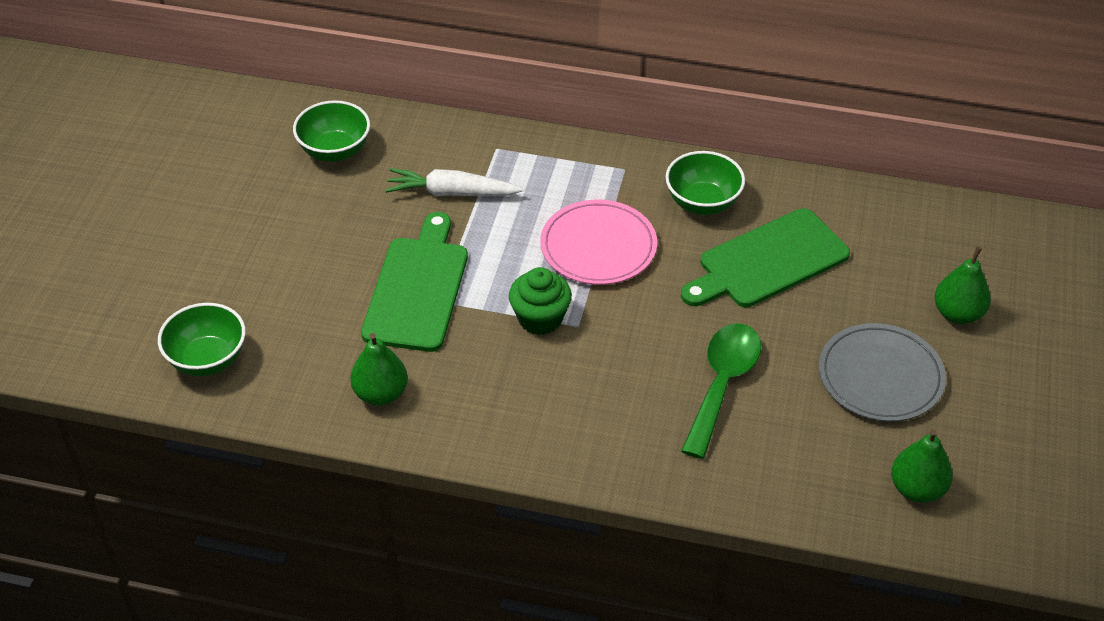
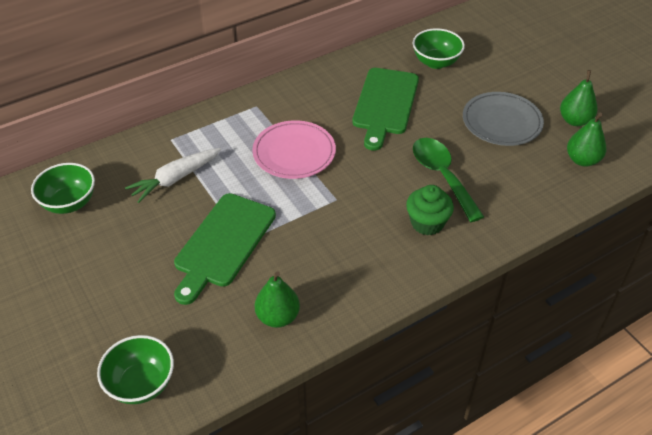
camera: 45 degrees left, 0 degrees up
green cutting board [361,212,468,352] -> green cutting board turned 120 degrees counterclockwise [174,193,276,305]
green cupcake [509,267,572,335] -> green cupcake moved to [406,185,454,235]
green bowl [665,151,745,215] -> green bowl moved to [412,28,465,69]
green pear [935,247,991,324] -> green pear moved to [560,70,598,126]

